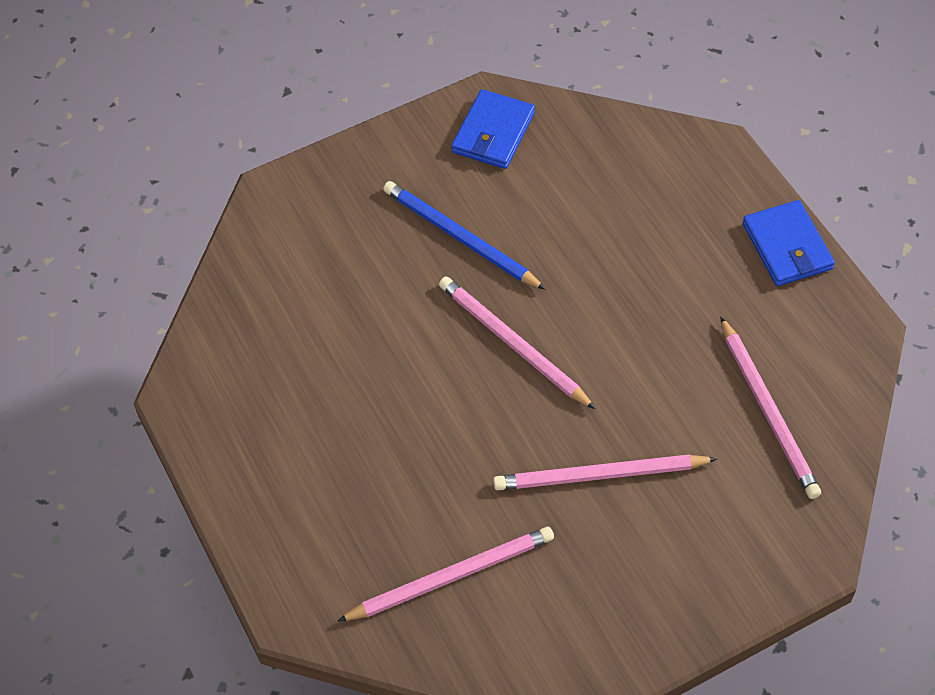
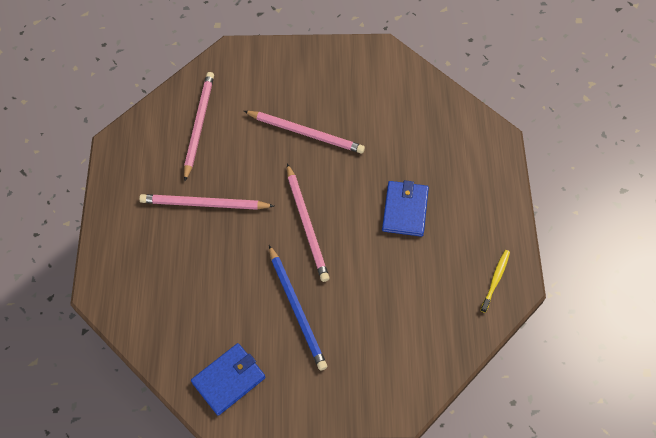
camera: 155 degrees left, 5 degrees up
pink pencil [338,527,554,621] -> pink pencil moved to [139,194,274,210]
blue wallet [743,200,835,286] -> blue wallet moved to [382,180,429,237]
none -> yellow toothbrush [480,250,510,313]

